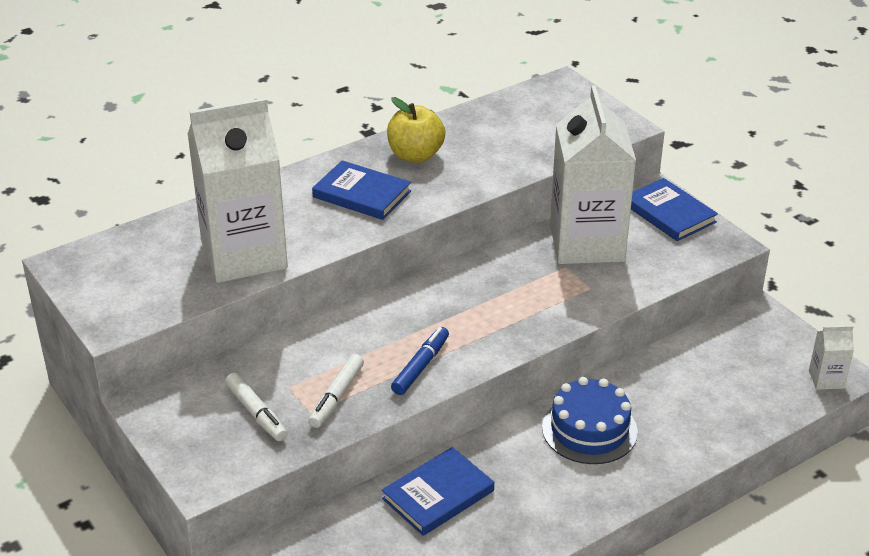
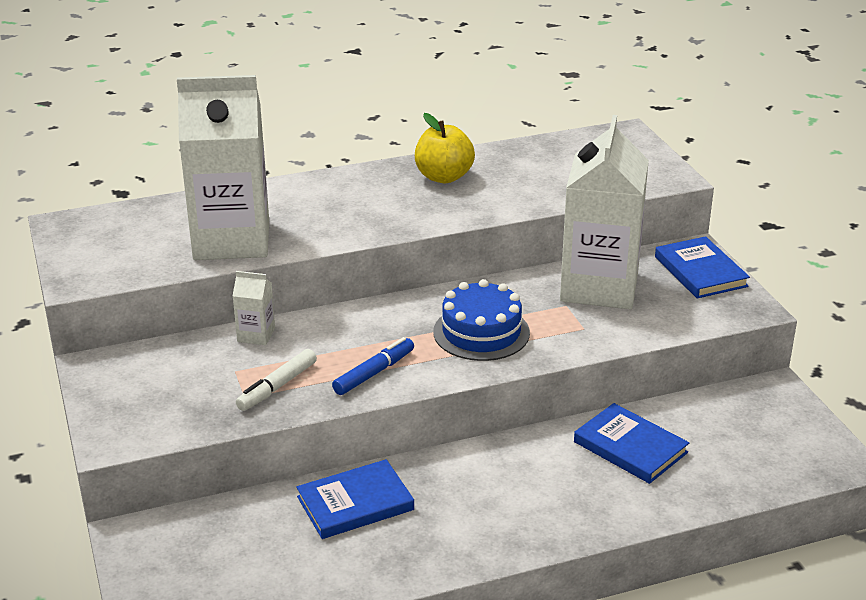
camera: 15 degrees right, 5 degrees down
white marker [225,373,287,441] -> none
blue book [312,160,411,220] -> blue book moved to [574,403,689,484]
blue cake [542,377,638,464] -> blue cake moved to [433,279,530,361]
white carton [809,325,854,390] -> white carton moved to [233,271,275,345]

